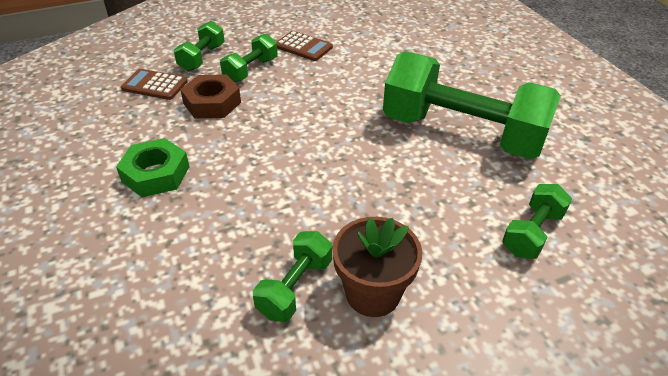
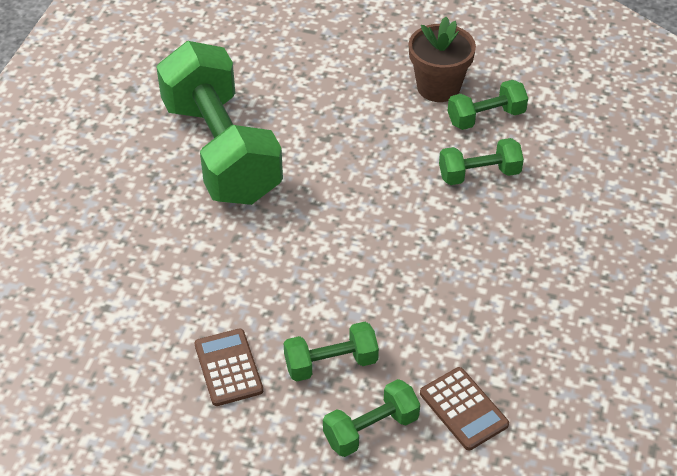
camera: 140 degrees left, 5 degrees up
green nut [116,138,189,197] -> none
brown nut [180,74,241,119] -> none
green dumbbell [502,184,572,259] -> green dumbbell moved to [439,138,524,185]

